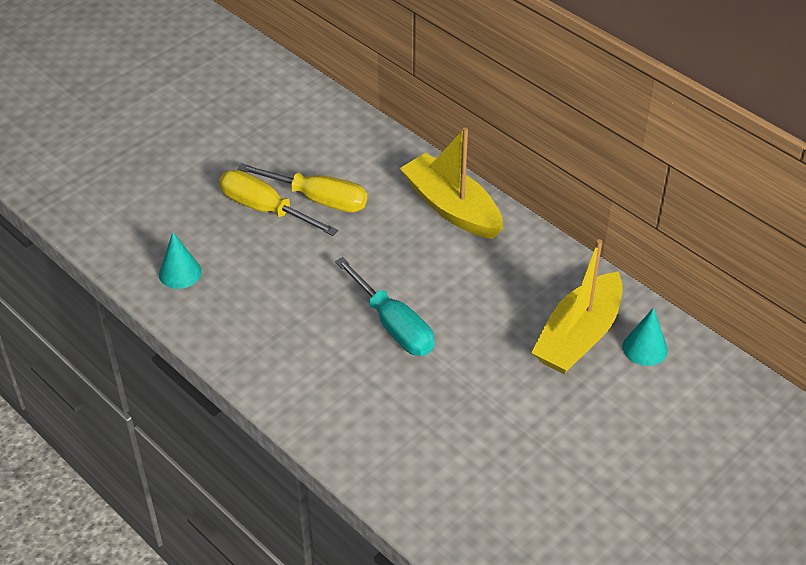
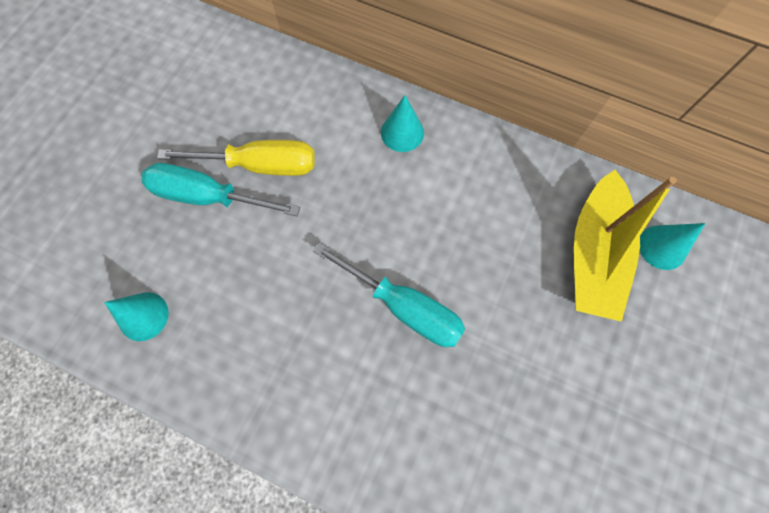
camera: 20 degrees left, 25 degrees up
yellow screwdriver [219,170,338,236] -> turquoise screwdriver [141,163,300,216]
yellow boat [400,127,503,239] -> turquoise cone [381,95,424,152]

